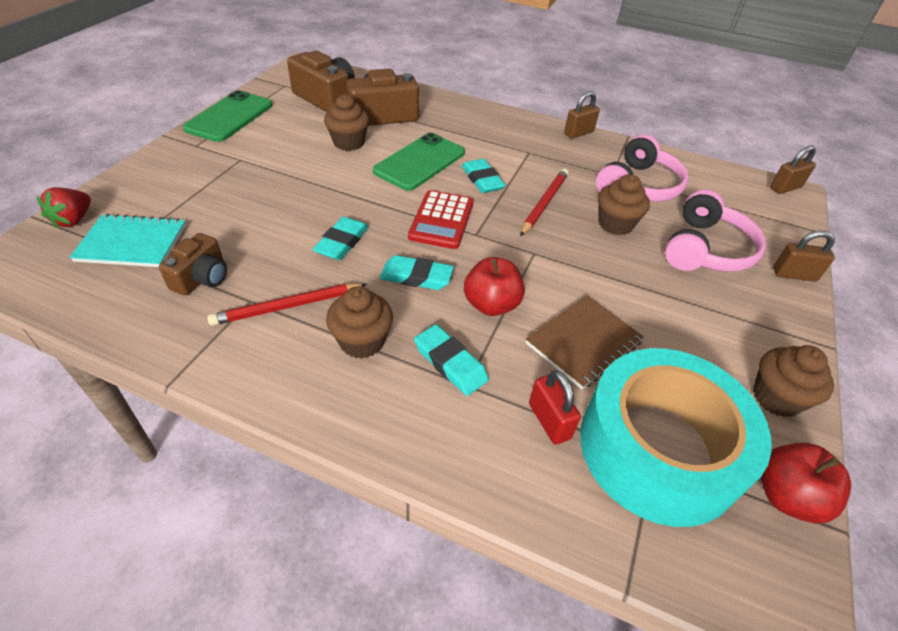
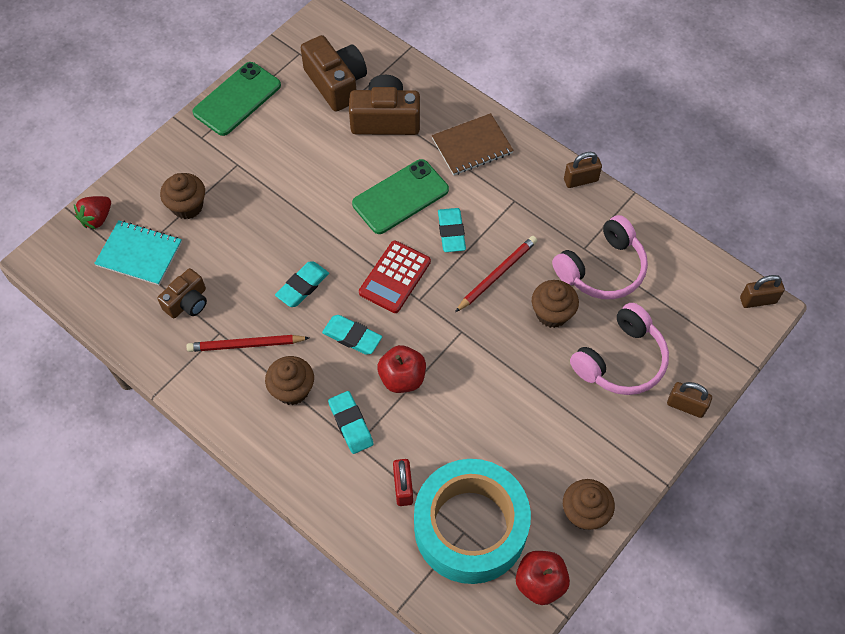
camera: 20 degrees right, 15 degrees up
brown cupcake [324,94,369,151] -> brown cupcake moved to [160,173,205,219]
brown notebook [525,296,644,389] -> brown notebook moved to [432,113,514,175]

